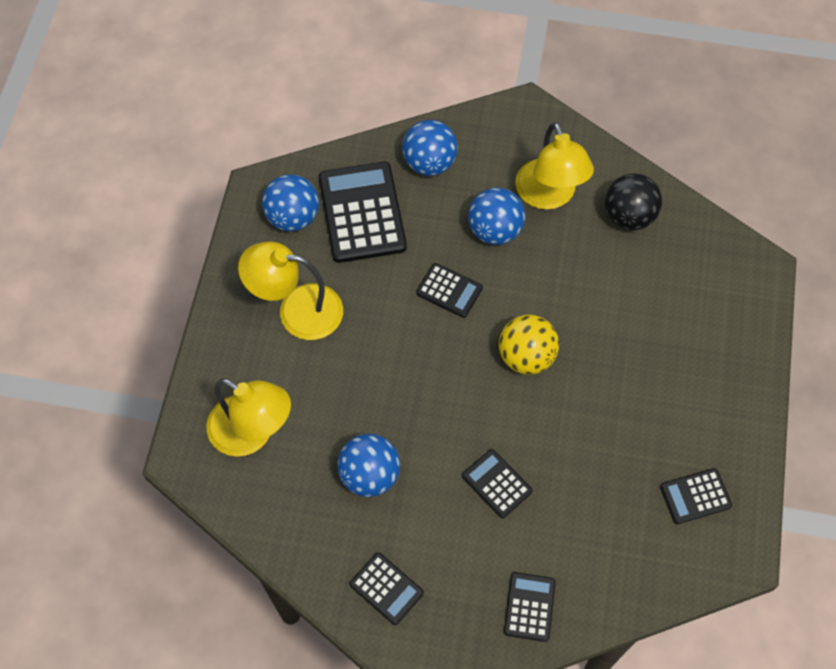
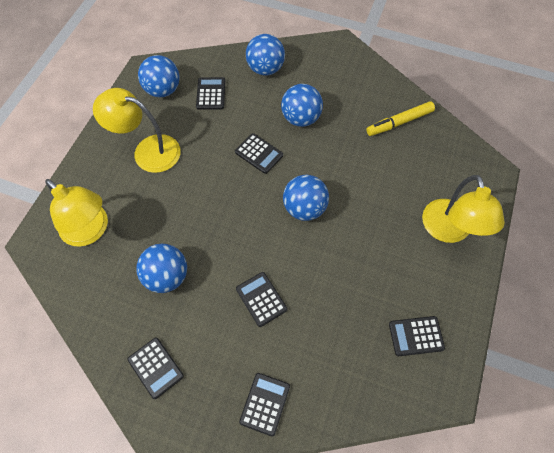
camera: 10 degrees right, 0 degrees up
black calculator [319,162,407,263] -> black calculator [196,77,225,110], size x0.53
yellow ball [499,315,559,375] -> blue ball [283,175,329,221]
yellow lamp [515,122,594,210] -> yellow lamp moved to [422,175,505,243]
black ball [605,173,662,230] -> yellow marker [366,101,435,136]

